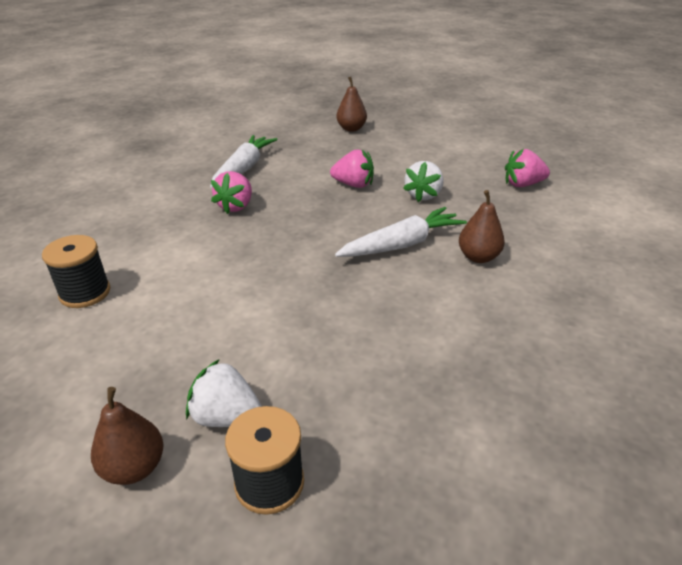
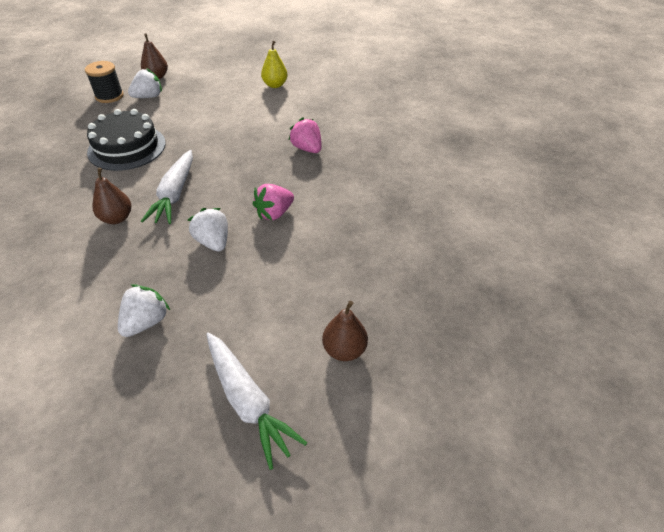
camera: 125 degrees right, 10 degrees up
black spool [42,235,110,308] -> yellow pear [261,41,287,88]
white carrot [210,135,278,188] -> white carrot moved to [206,333,307,470]
brown pear [337,77,367,132] -> brown pear moved to [322,301,368,361]
pink strawberry [505,149,550,187] -> white strawberry [118,284,170,337]
none -> black cake [87,109,166,171]

